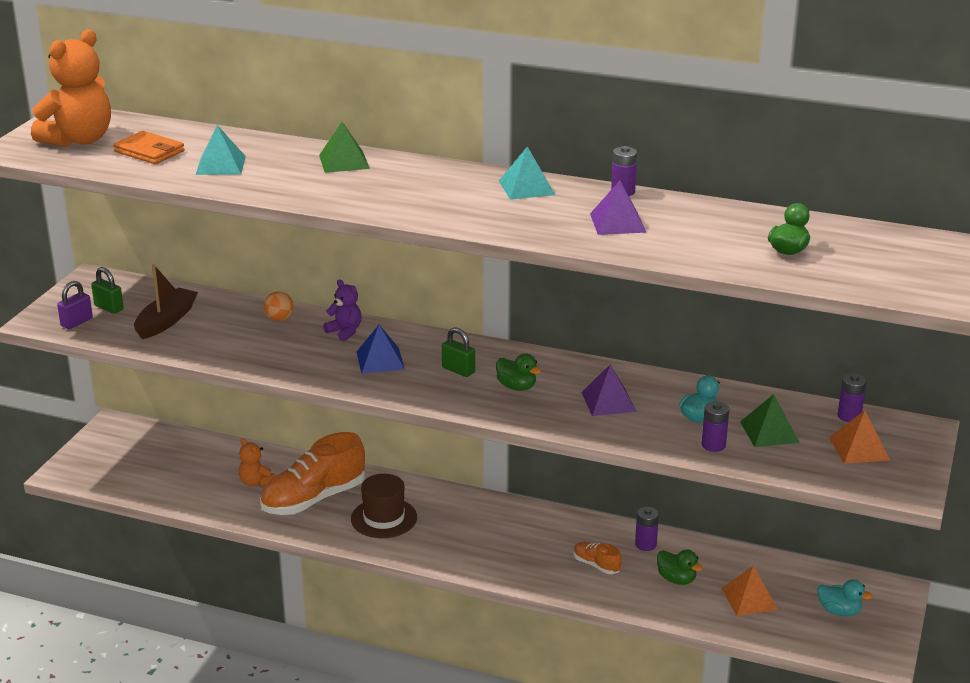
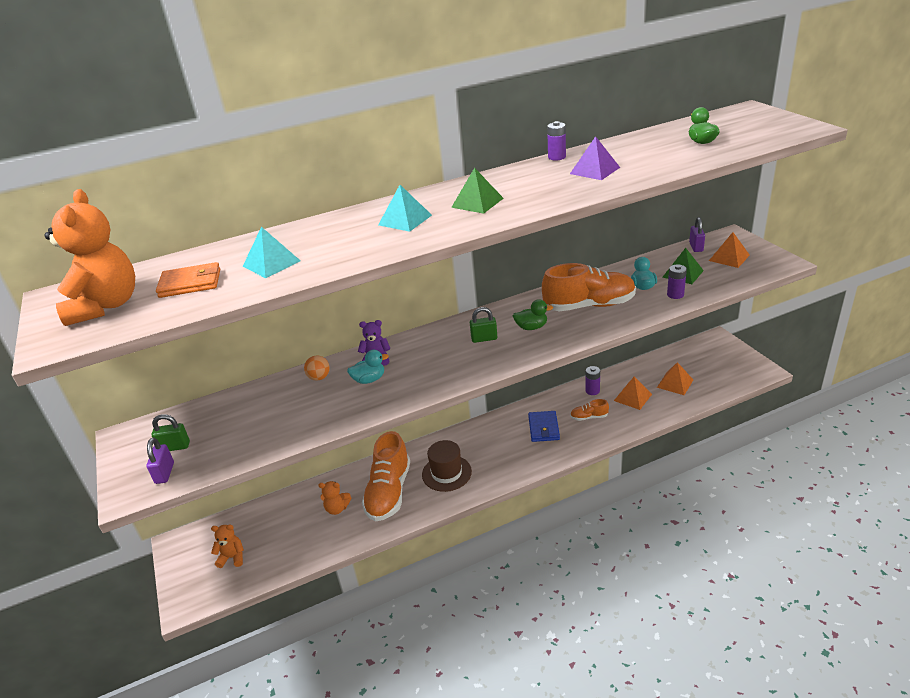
camera: 40 degrees left, 5 degrees up
brown boat [134,264,198,339] -> none
green pyramid [319,122,370,173] -> green pyramid moved to [451,168,504,214]
blue pyramid [356,325,405,374] -> none
turquoise pyramid [499,146,555,200] -> turquoise pyramid moved to [378,185,432,232]
purple pyramid [581,365,636,416] -> orange shoe [542,263,636,311]
green duck [657,550,703,585] -> orange pyramid [614,376,652,410]
turquoise duck [817,579,872,616] -> turquoise duck moved to [347,350,389,384]
purple battery [837,374,867,422] -> purple padlock [689,217,705,252]
none -> orange teddy bear [211,524,244,568]
none -> blue wallet [528,411,560,442]

